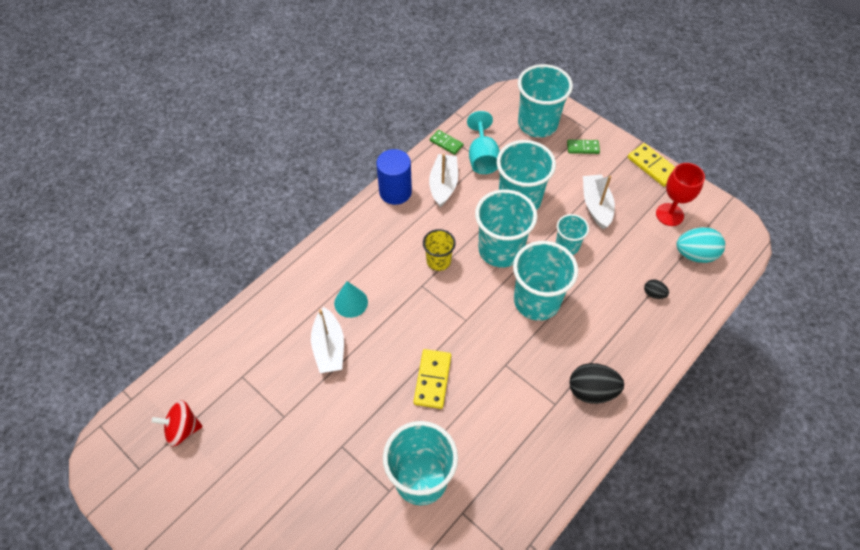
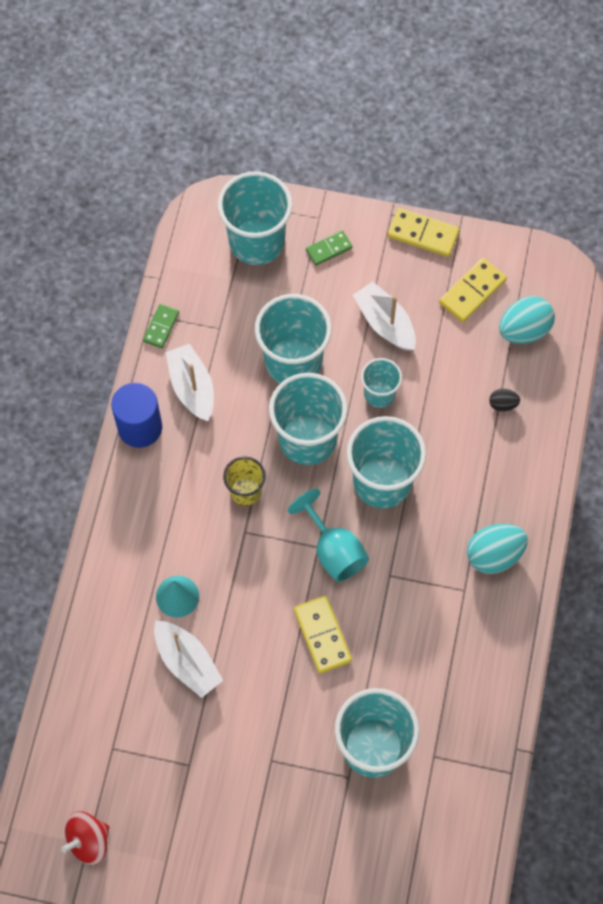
camera: 30 degrees left, 10 degrees up
green domino [430,130,463,155] -> green domino turned 75 degrees counterclockwise [143,304,179,348]
turquoise goblet [467,111,500,174] -> turquoise goblet moved to [288,489,369,582]
black egg [569,363,624,404] -> turquoise egg [467,524,528,574]
red goblet [656,163,705,226] -> yellow domino [439,258,507,322]

